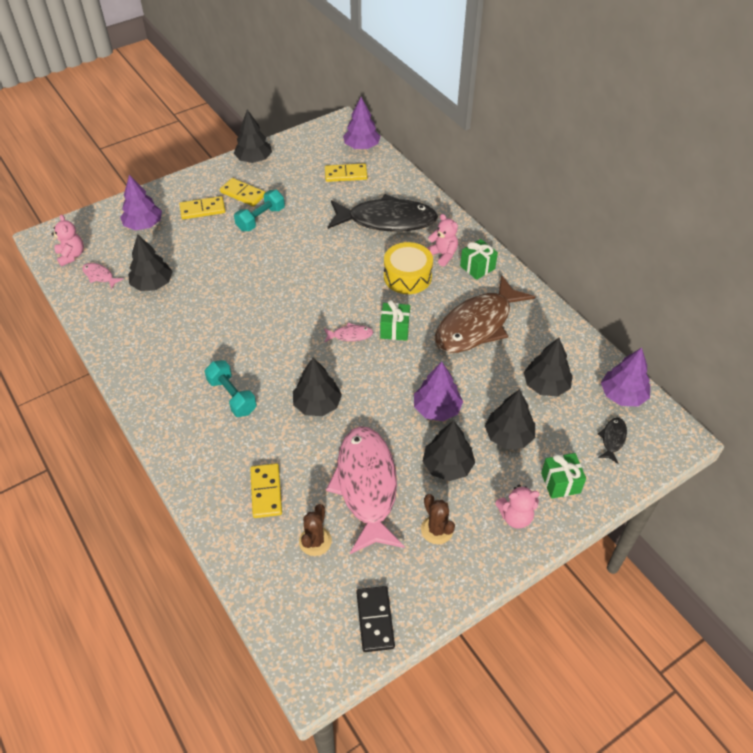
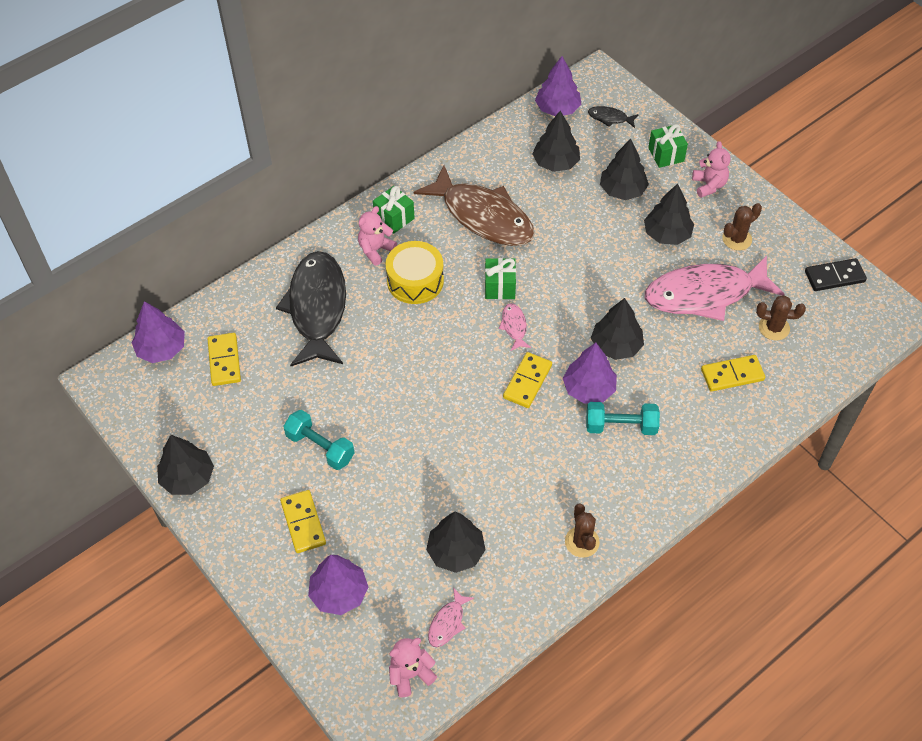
camera: 95 degrees left, 5 degrees up
turquoise dumbbell [204,360,257,417] -> turquoise dumbbell turned 45 degrees clockwise [586,402,660,435]
yellow domino [220,178,266,207] -> yellow domino moved to [503,352,552,408]
purple tree [414,362,463,421] -> purple tree moved to [563,343,617,404]
none -> brown cactus [565,503,600,558]

